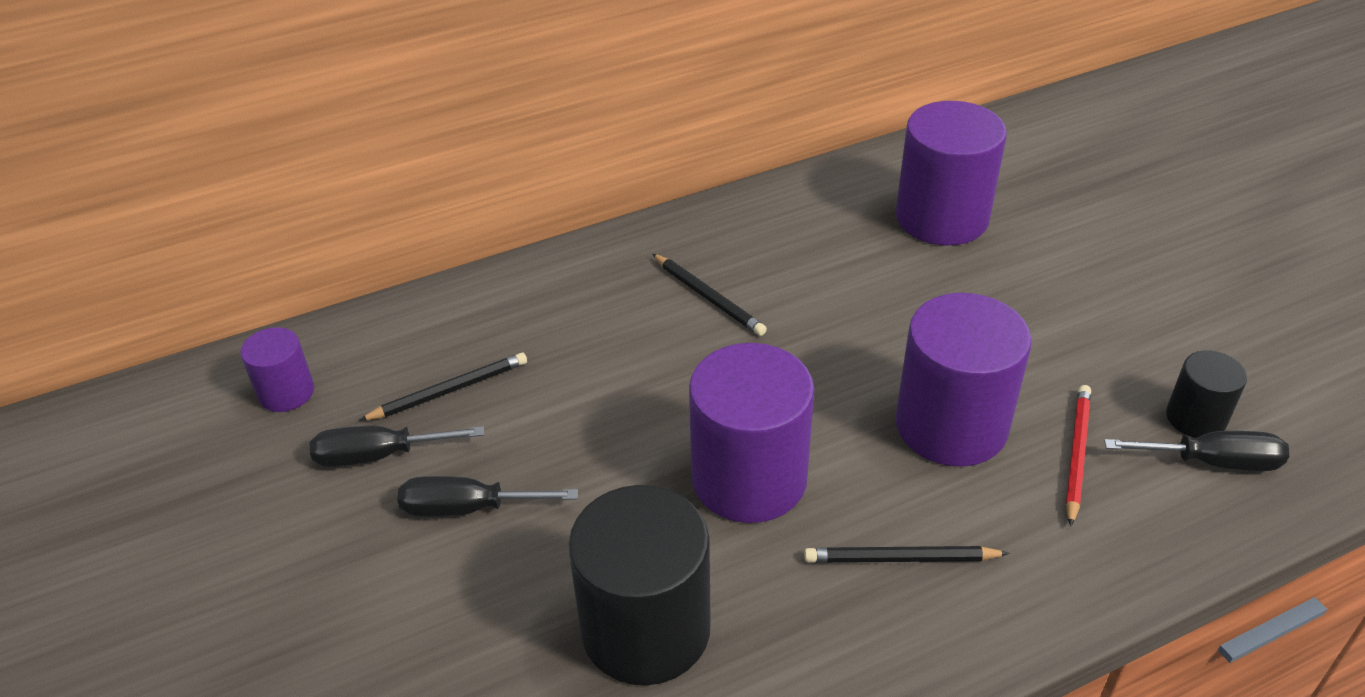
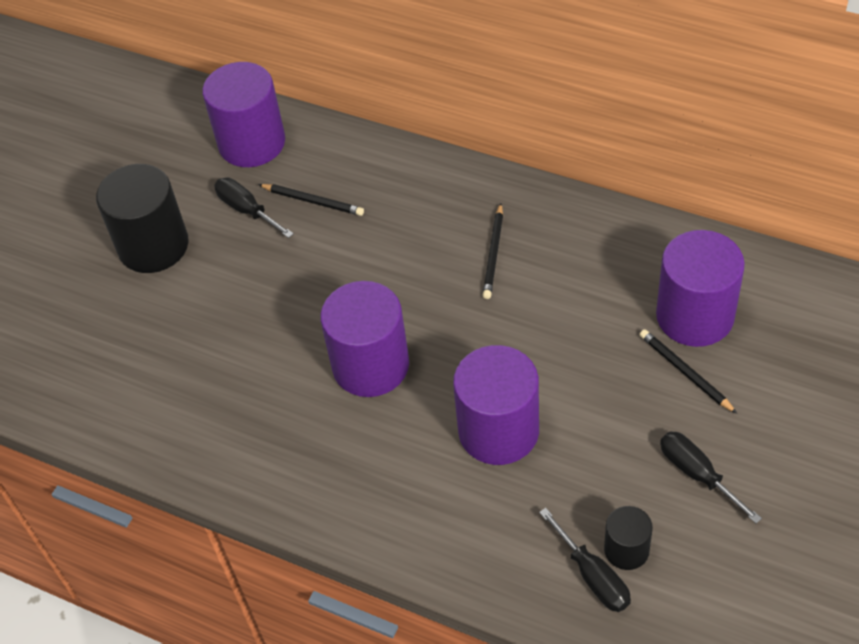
camera: 55 degrees right, 10 degrees up
purple cylinder [240,327,314,412] -> purple cylinder [202,62,285,167], size x1.92
black screwdriver [398,476,578,517] -> black screwdriver moved to [660,431,762,524]
black cylinder [568,485,711,685] -> black cylinder moved to [96,164,189,273]
black pencil [804,546,1009,563] -> black pencil moved to [639,329,737,414]
red pencil [1066,385,1091,527] -> none

